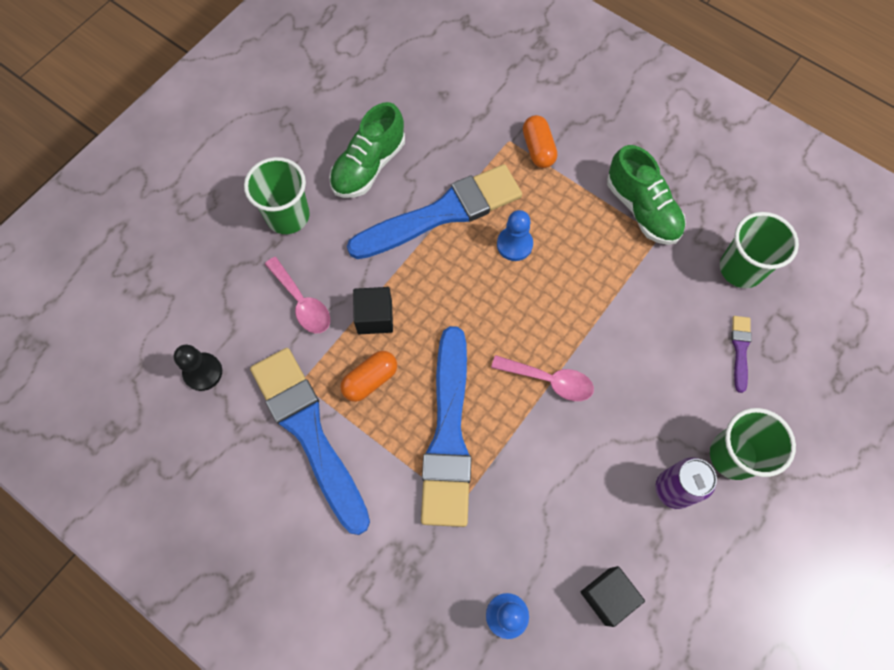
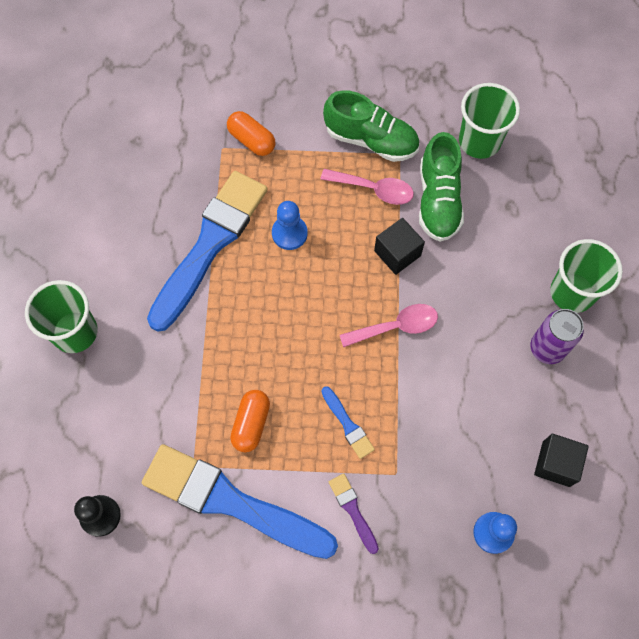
camera: 35 degrees left, 0 degrees up
pink spoon [265,257,330,333] -> pink spoon moved to [320,169,414,205]
green shoe [329,102,405,198] -> green shoe moved to [419,132,464,242]
black cube [353,287,393,334] -> black cube moved to [374,218,425,275]
blue brush [421,326,471,527] -> blue brush [321,386,375,459], size x0.41
purple brush [732,316,752,393] -> purple brush moved to [329,474,379,554]

